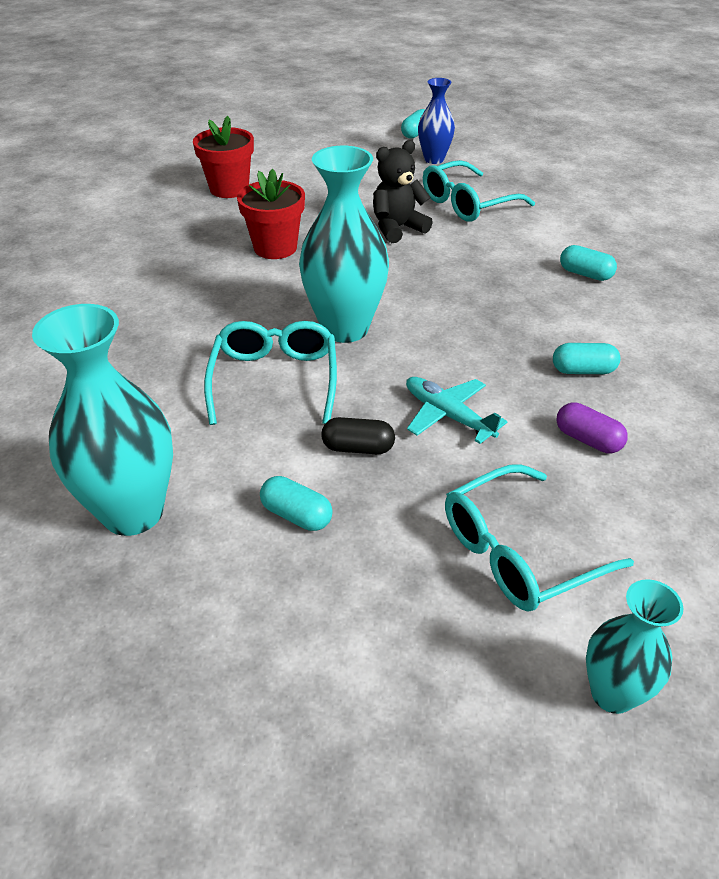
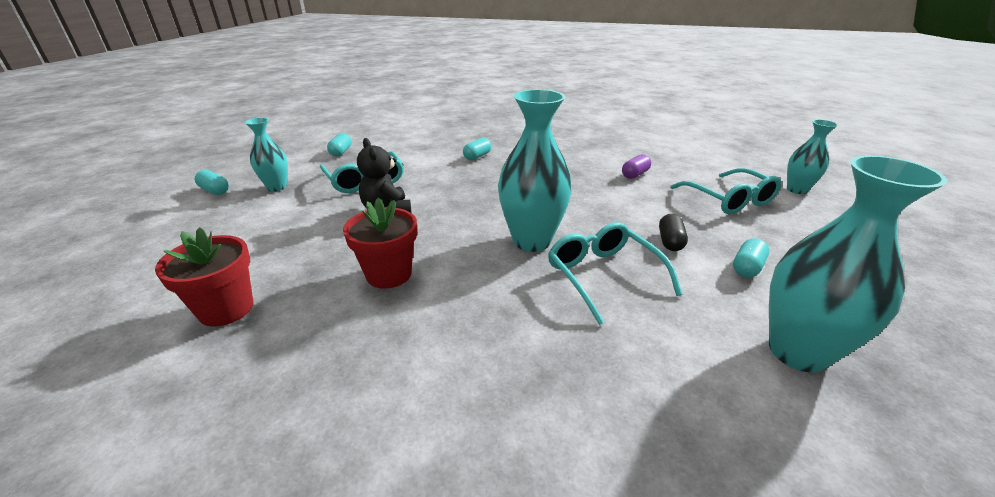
camera: 85 degrees left, 10 degrees down
turquoise glasses [204,321,337,425] -> turquoise glasses turned 60 degrees clockwise [548,222,682,325]
turquoise plane [406,377,508,444] -> none
blue vase [418,78,455,164] -> turquoise vase [245,118,288,191]
turquoise capsule [553,343,621,374] -> turquoise capsule moved to [327,133,352,156]

